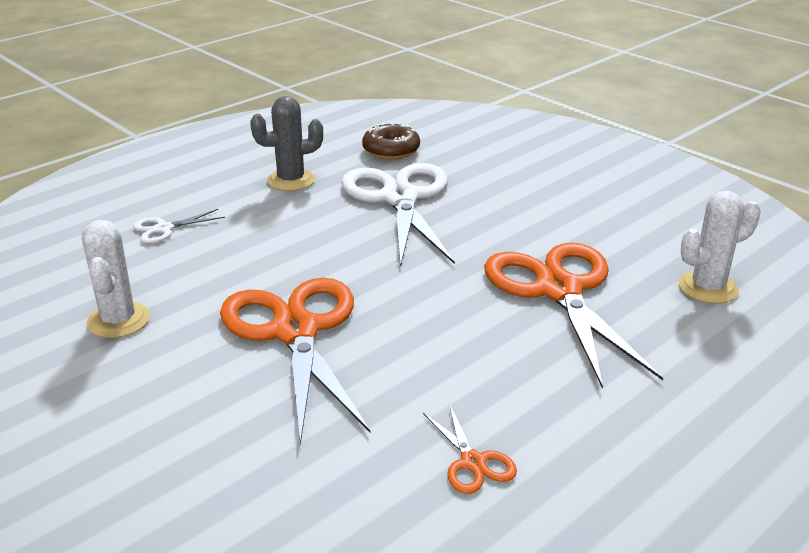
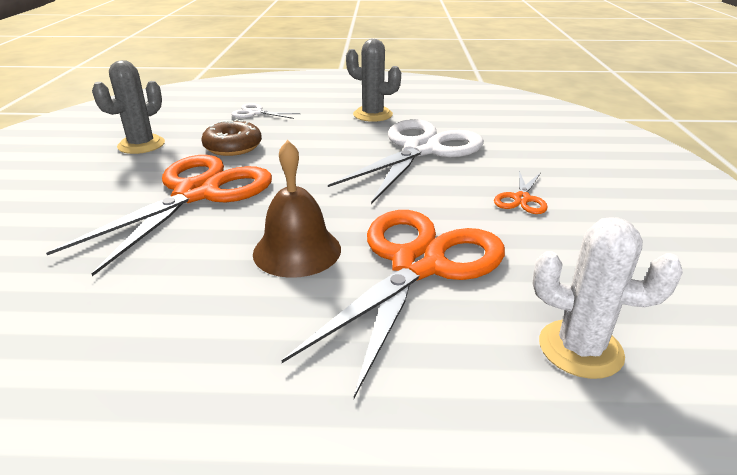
camera: 45 degrees right, 0 degrees up
white cactus [82,220,150,338] -> grey cactus [92,60,165,154]
brown donut [362,123,420,160] -> brown donut moved to [201,119,262,156]
orange scissors [423,403,517,494] -> orange scissors moved to [494,171,548,214]
none -> brown bell [253,140,341,278]

